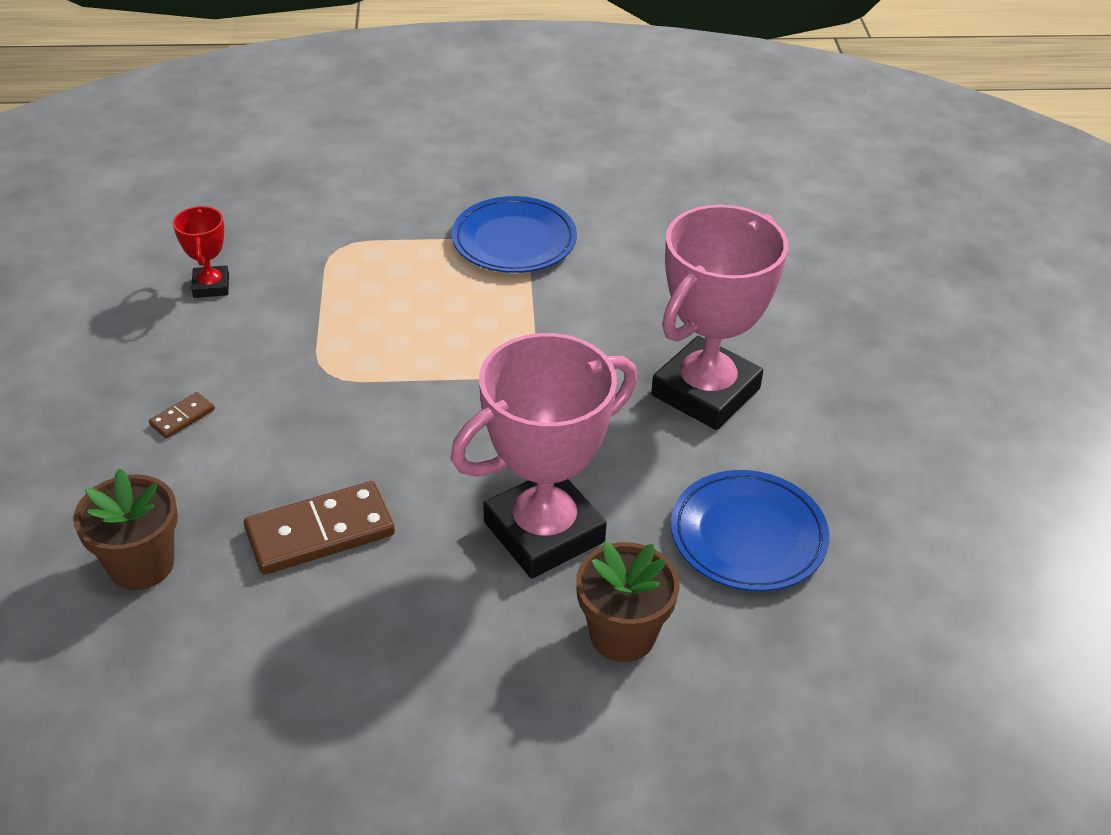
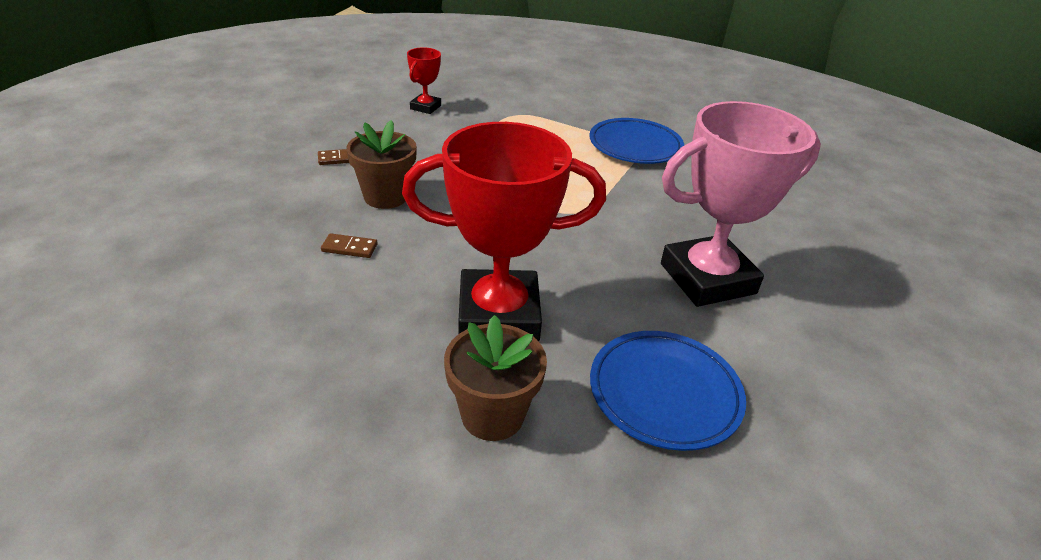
camera: 30 degrees right, 5 degrees down
brown flower pot [73,468,178,590] -> brown flower pot moved to [347,120,417,209]
brown domino [244,481,395,575] -> brown domino [321,233,378,258], size x0.47
pink trophy [450,333,637,578] -> red trophy [402,122,606,341]

